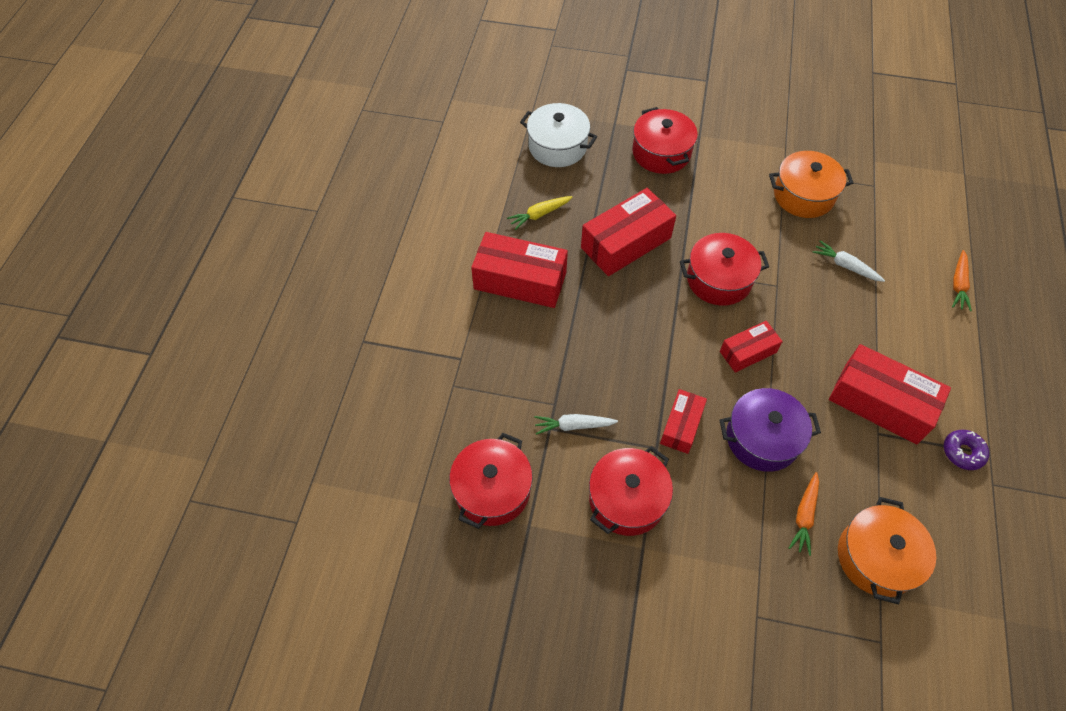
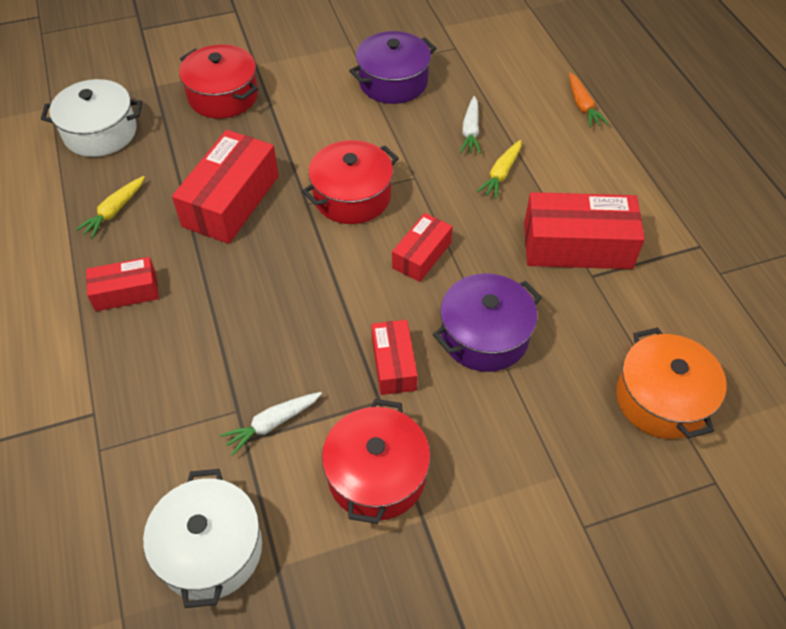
camera: 30 degrees left, 5 degrees down
red pot [449,433,533,529] -> white pot [143,469,262,608]
red box [471,232,568,308] -> red box [86,257,159,311], size x0.57
orange pot [769,151,853,218] -> purple pot [349,31,437,104]
orange carrot [789,472,819,556] -> none
white carrot [812,241,885,282] -> white carrot turned 90 degrees counterclockwise [460,96,481,154]
purple donut [944,430,989,470] -> none
none -> yellow carrot [476,140,521,199]

